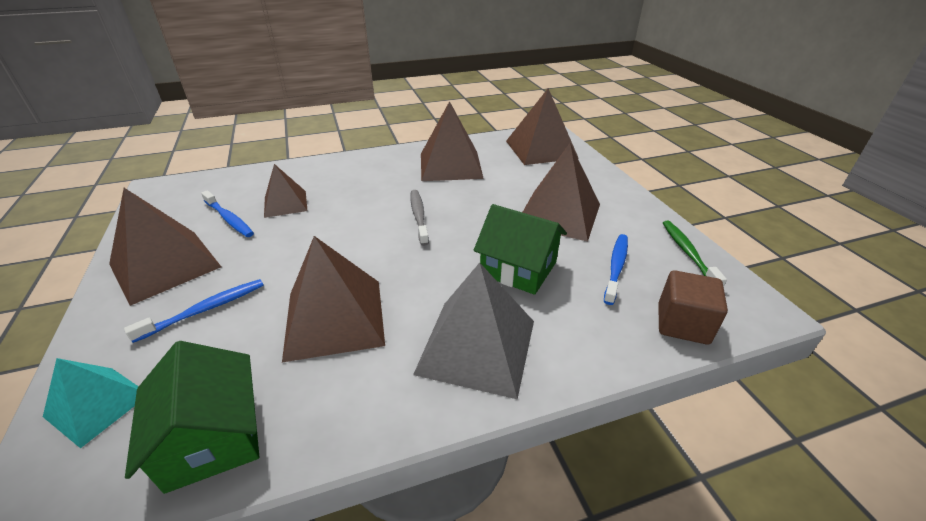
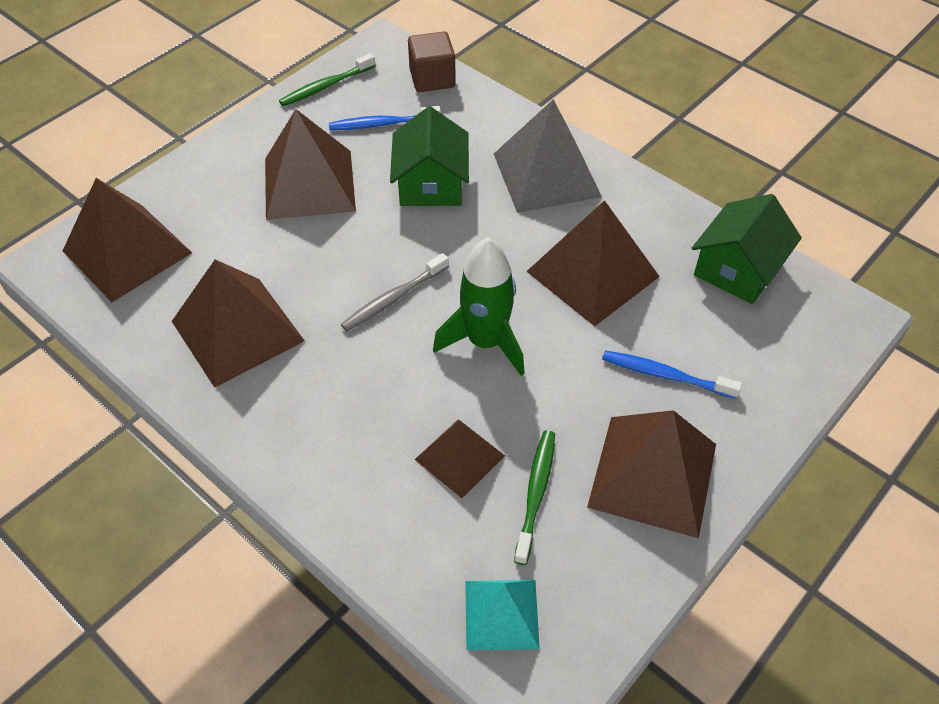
camera: 120 degrees left, 15 degrees up
turquoise pyramid [43,358,139,448] -> turquoise pyramid moved to [465,580,540,650]
blue toothbrush [201,190,254,237] -> green toothbrush [514,430,555,565]
none -> green rocket [433,238,525,376]

